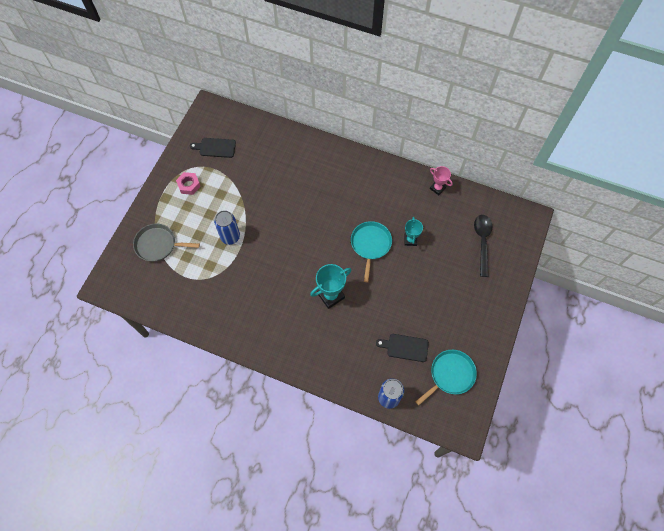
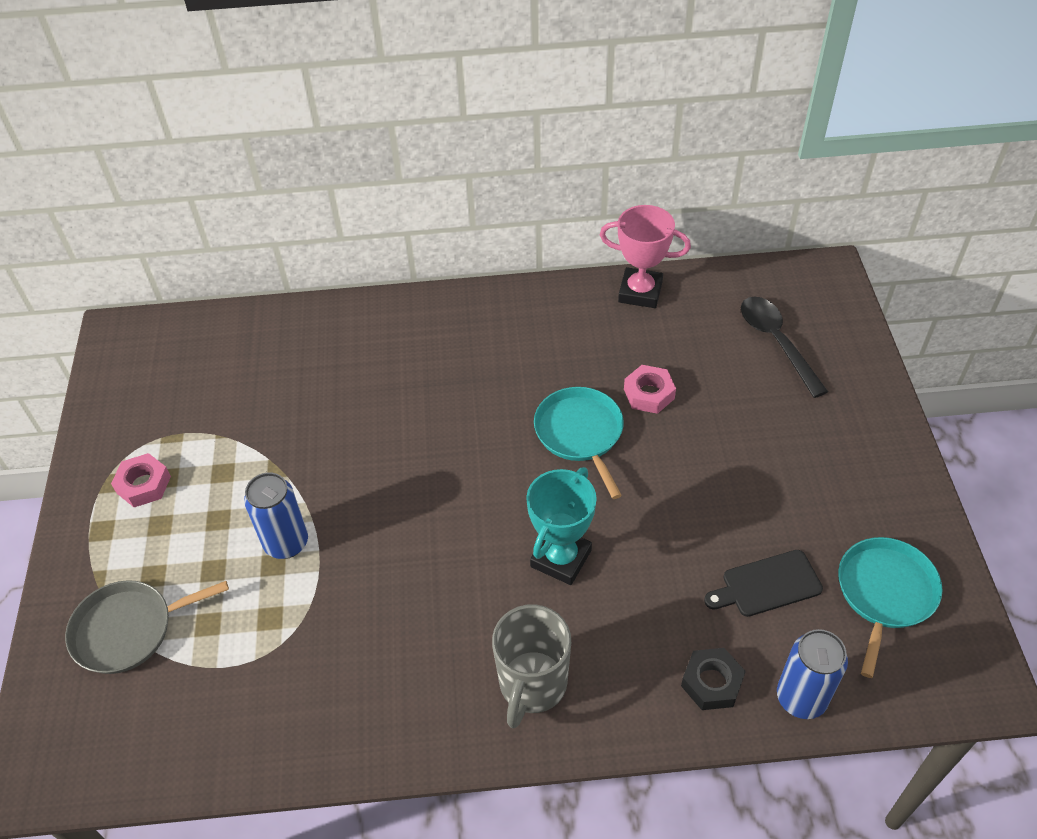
camera: 25 degrees left, 15 degrees down
black cutting board [190,138,236,158] -> none
turquoise trophy [404,217,423,246] -> pink nut [624,365,676,414]
pink trophy [430,166,453,195] -> pink trophy [600,205,691,308], size x1.59
none -> grey mug [492,604,571,728]
none -> black nut [681,648,746,710]

